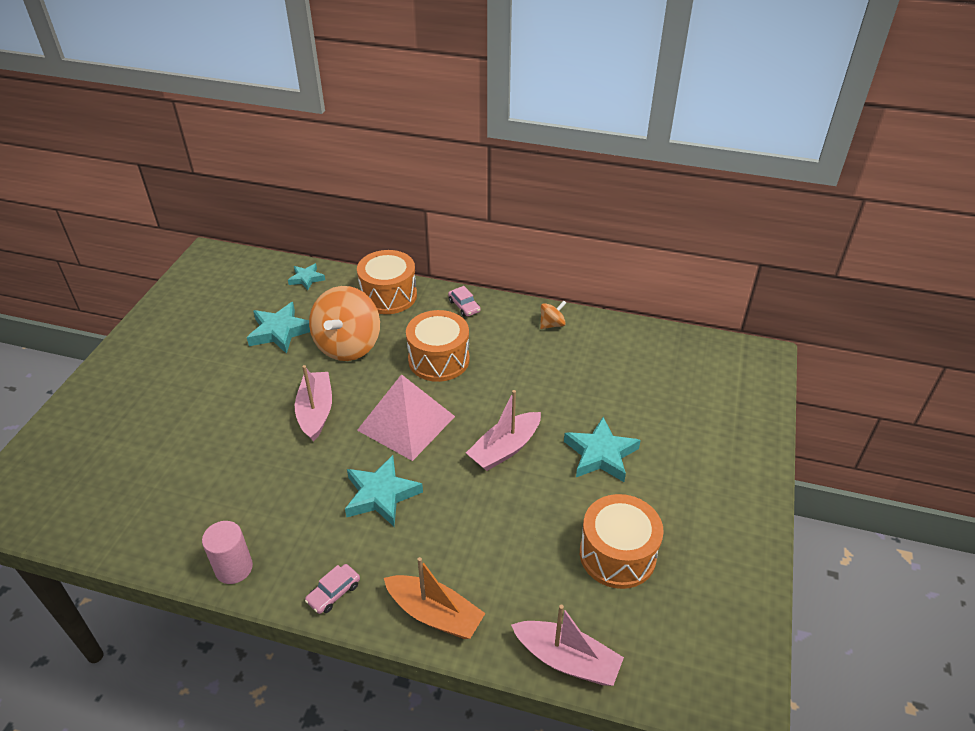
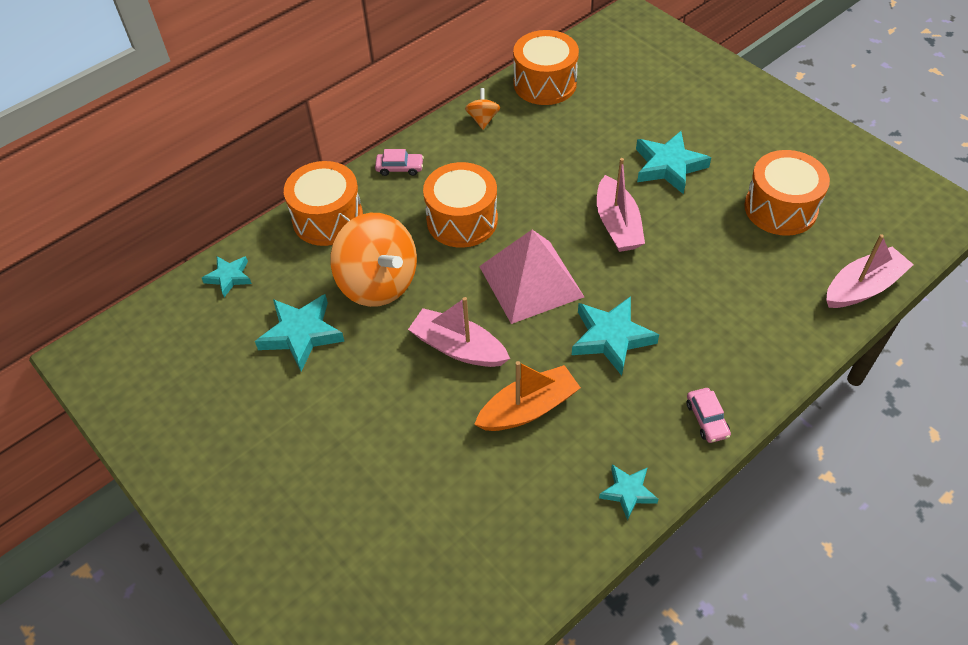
camera: 55 degrees left, 10 degrees up
pink cylinder [202,521,253,584] -> turquoise star [599,464,659,520]
orange boat [384,557,486,639] -> orange boat moved to [474,361,581,431]
none -> orange drum [513,30,579,105]

